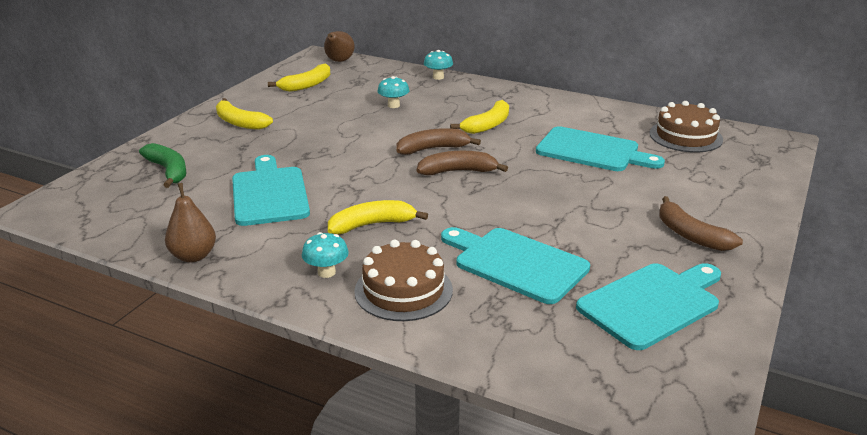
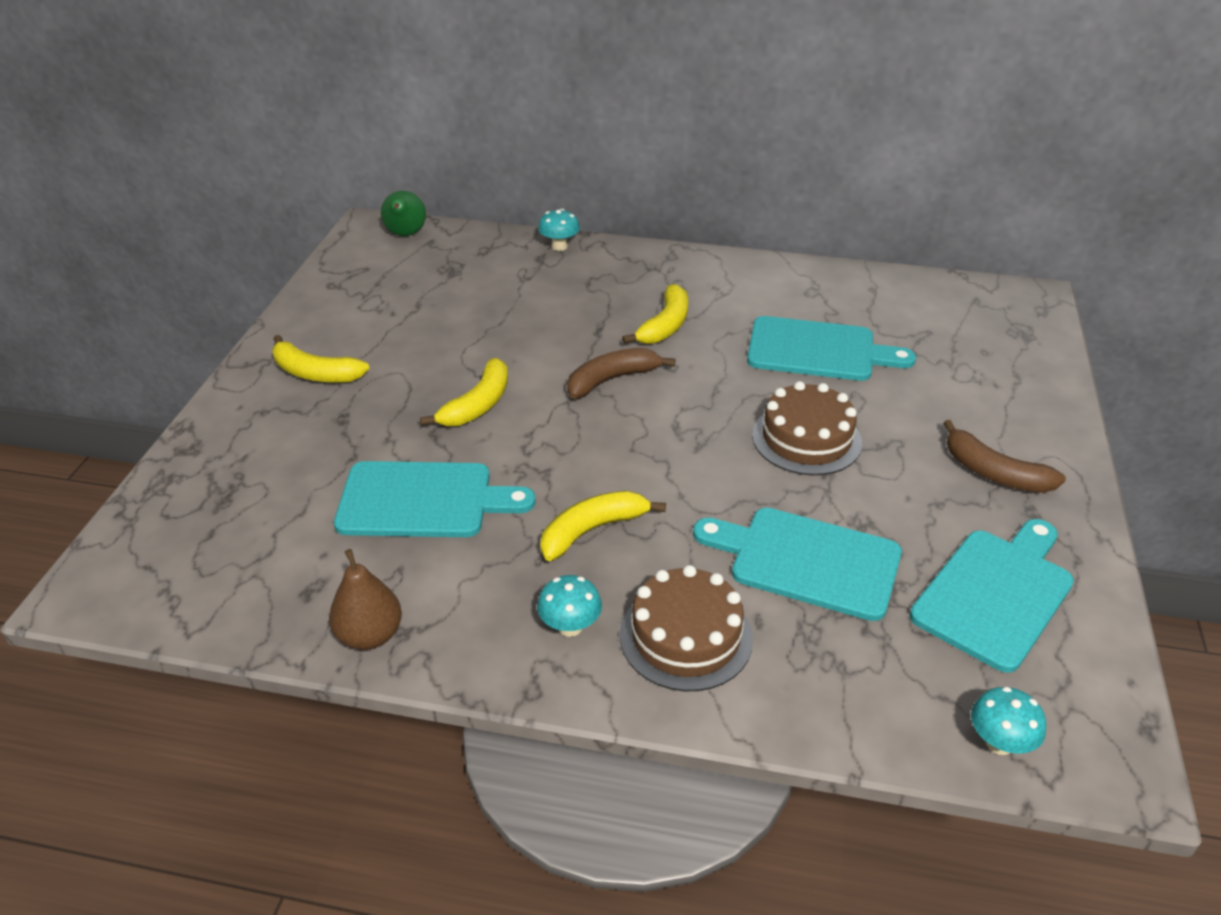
camera: 15 degrees left, 10 degrees up
green banana [139,143,186,188] -> none
turquoise cutting board [232,155,310,226] -> turquoise cutting board turned 120 degrees clockwise [334,461,536,537]
yellow banana [268,63,331,92] -> yellow banana moved to [420,358,508,426]
brown pear [324,31,355,62] -> green pear [381,191,426,236]
turquoise mushroom [377,76,409,108] -> turquoise mushroom moved to [971,687,1046,755]
brown banana [417,151,508,175] -> none
brown cake [650,101,723,153] -> brown cake moved to [752,381,862,475]

